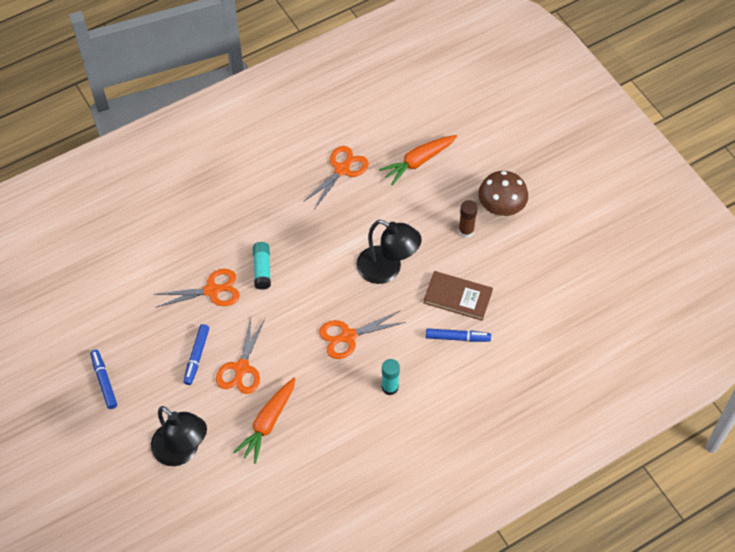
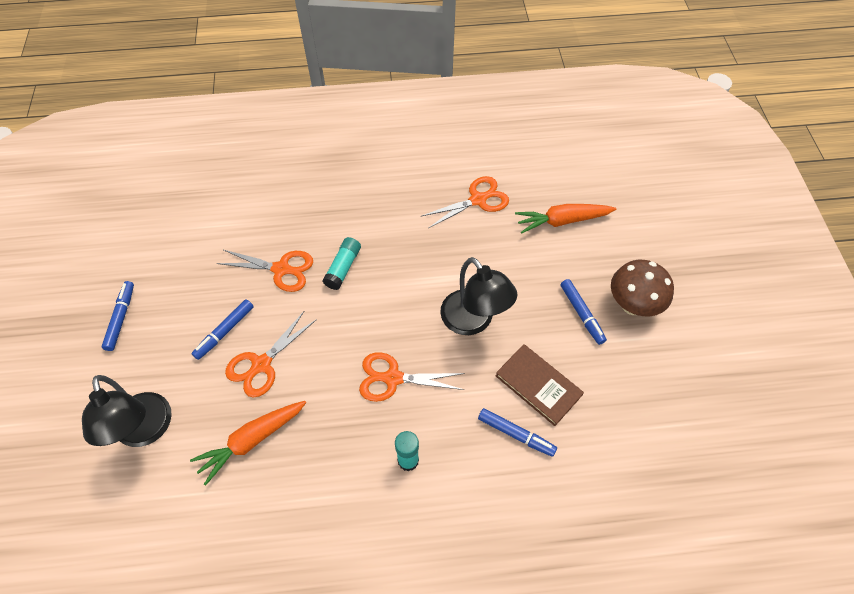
camera: 25 degrees right, 0 degrees up
brown glue stick [458,200,478,238] -> blue marker [561,279,607,345]

